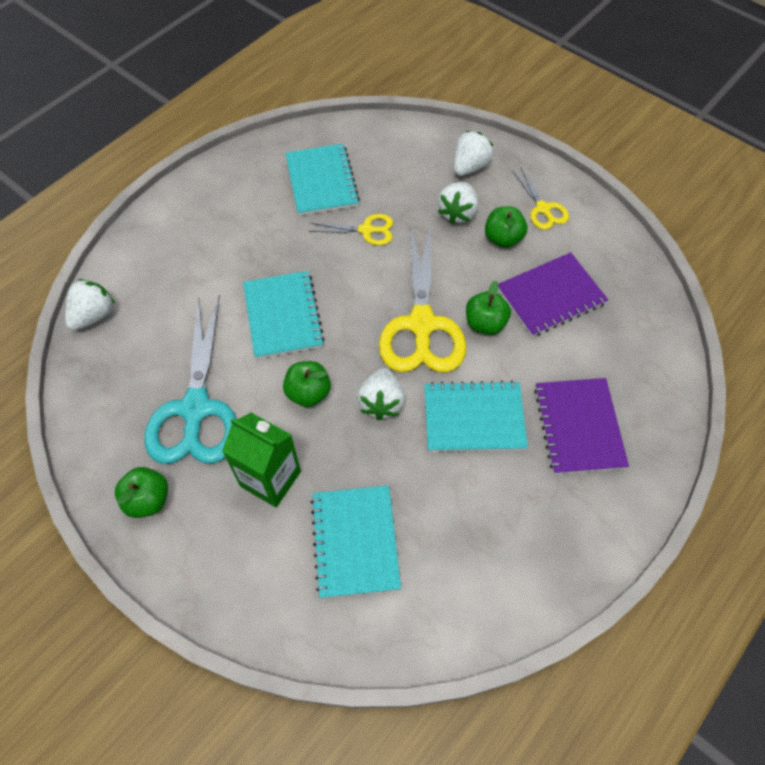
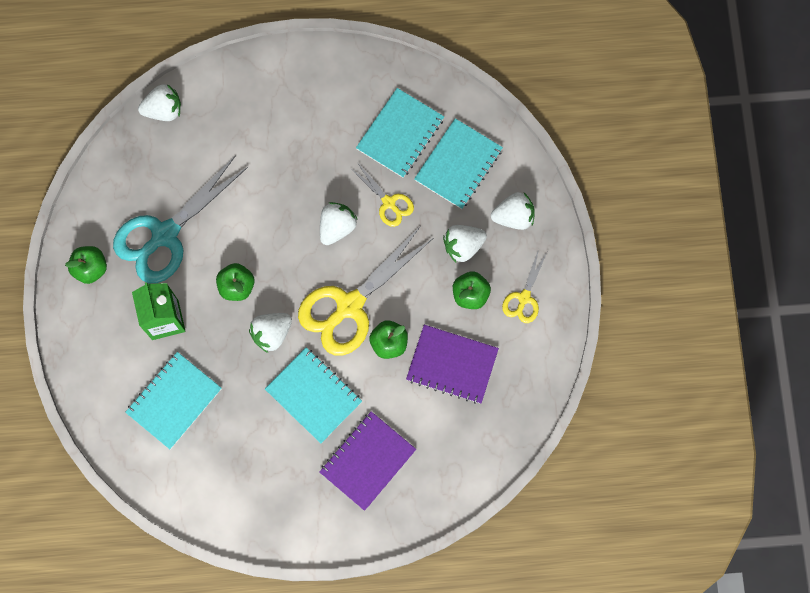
camera: 45 degrees right, 15 degrees up
turquoise notebook [243,271,325,359] -> turquoise notebook moved to [414,118,503,209]
none -> white strawberry [320,202,358,245]

